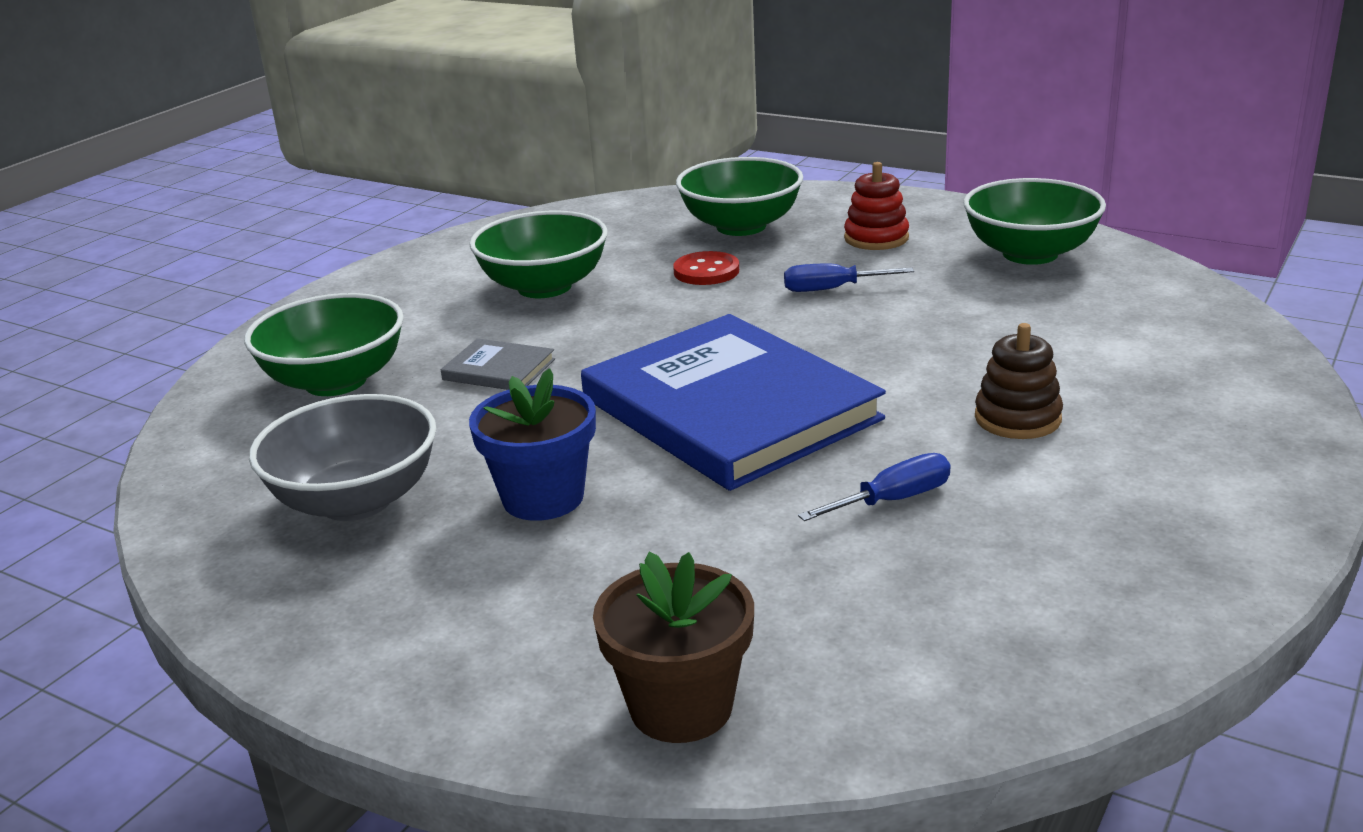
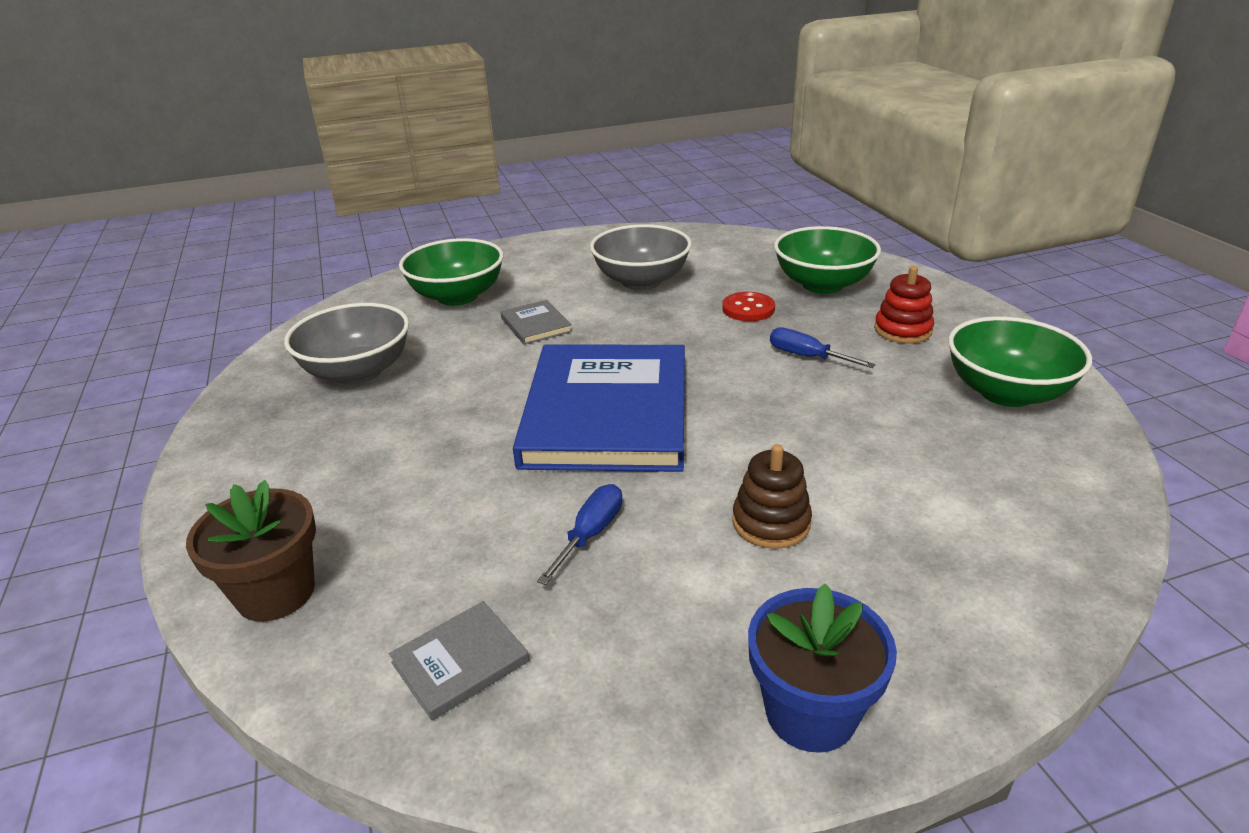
camera: 40 degrees right, 5 degrees up
green bowl [469,211,608,298] -> grey bowl [590,224,692,290]
blue flower pot [469,368,596,521] -> blue flower pot moved to [748,584,897,753]
blue screwdriver [798,453,951,521] -> blue screwdriver turned 75 degrees counterclockwise [537,484,623,585]
none -> grey book [389,601,529,720]

